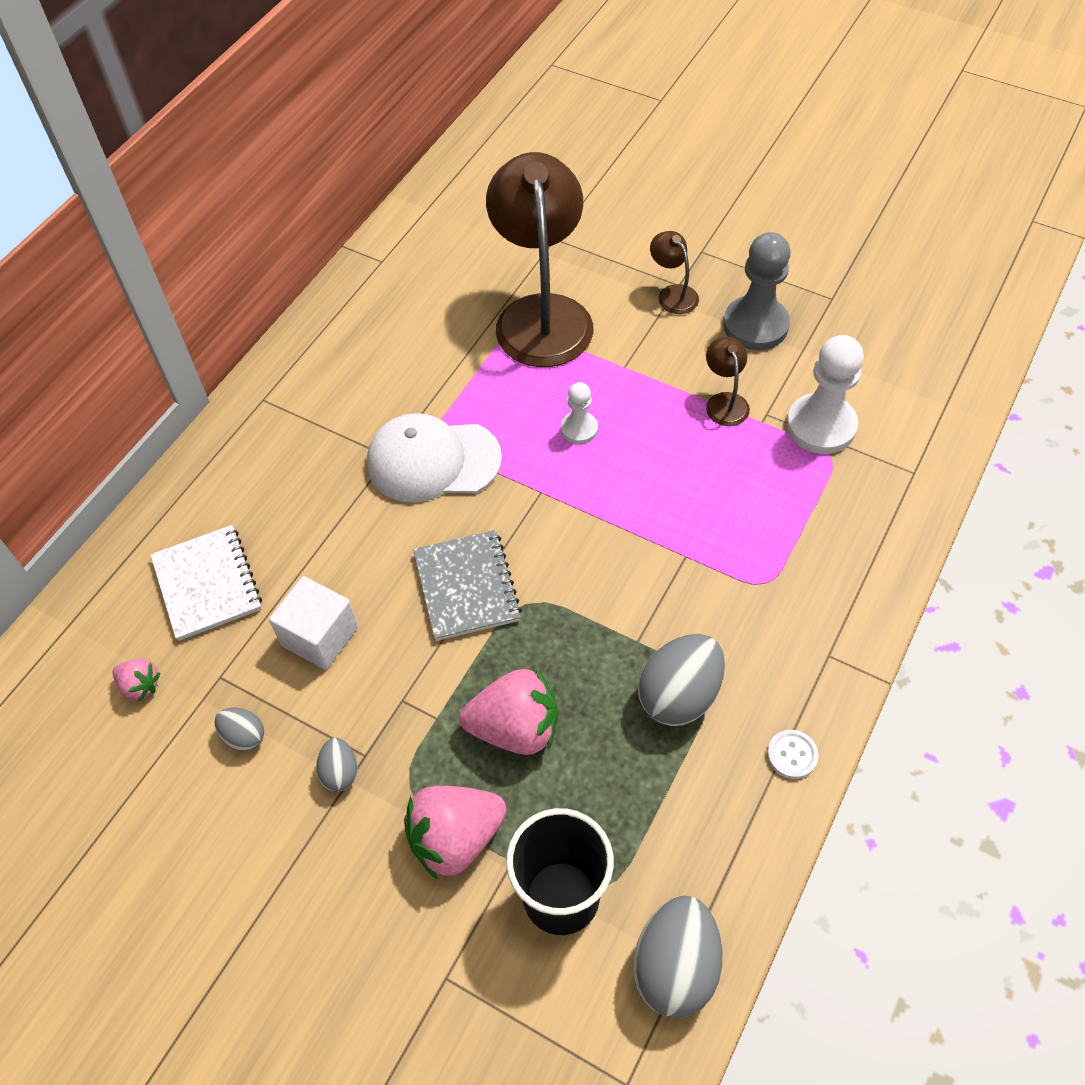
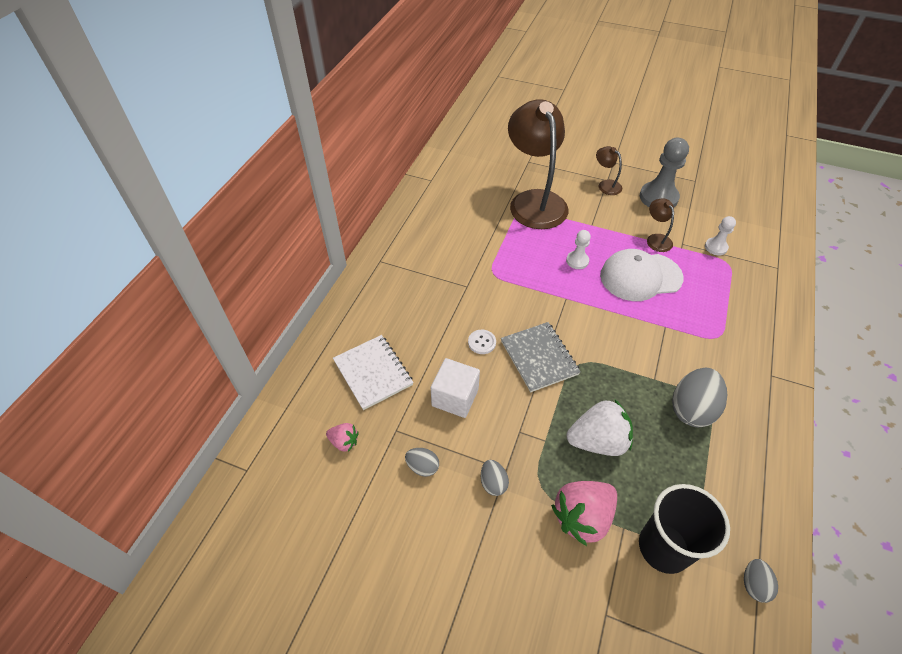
camera: 10 degrees left, 5 degrees down
white cap [367,413,502,503] -> white cap moved to [600,249,684,301]
pink strawberry [460,669,558,755] -> white strawberry [567,400,633,456]
grey egg [633,895,722,1018] -> grey egg [744,559,778,603], size x0.52
white button [767,730,819,779] -> white button moved to [468,329,496,354]
white pawn [786,335,864,454] -> white pawn [705,216,736,256], size x0.54

